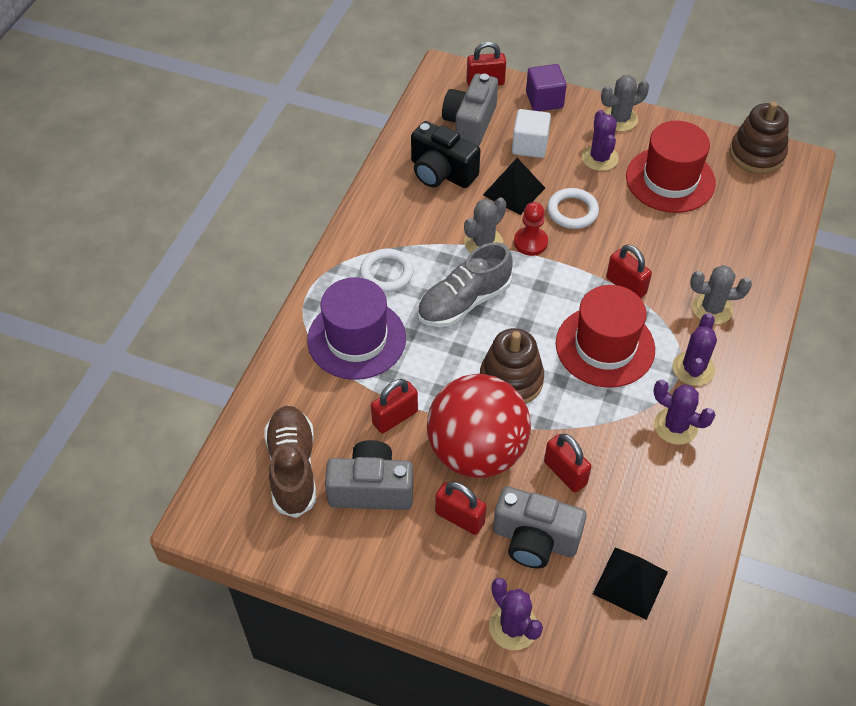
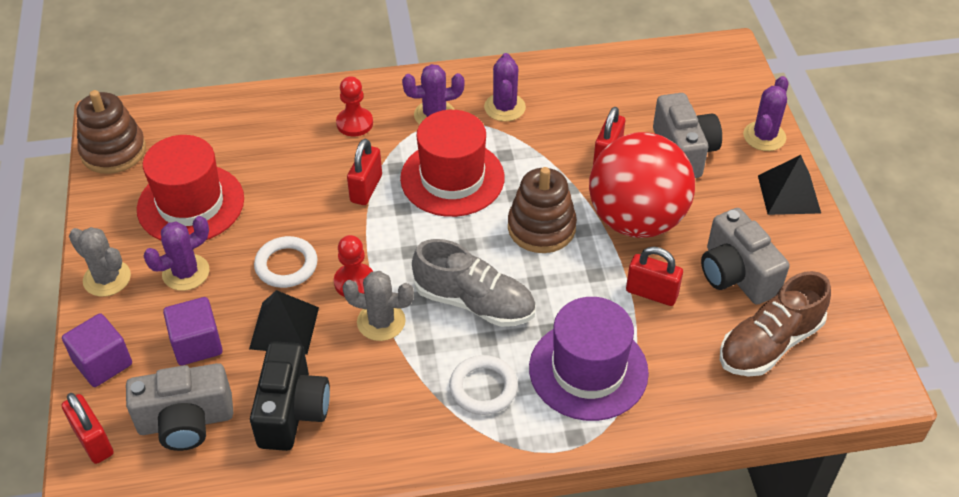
camera: 120 degrees left, 5 degrees down
red padlock [435,482,487,535] -> none
white cube [512,109,551,158] -> purple cube [163,297,223,365]
black pyramid [593,547,668,620] -> black pyramid moved to [758,155,821,215]
grey cactus [690,265,752,325] -> red pawn [336,76,373,136]

